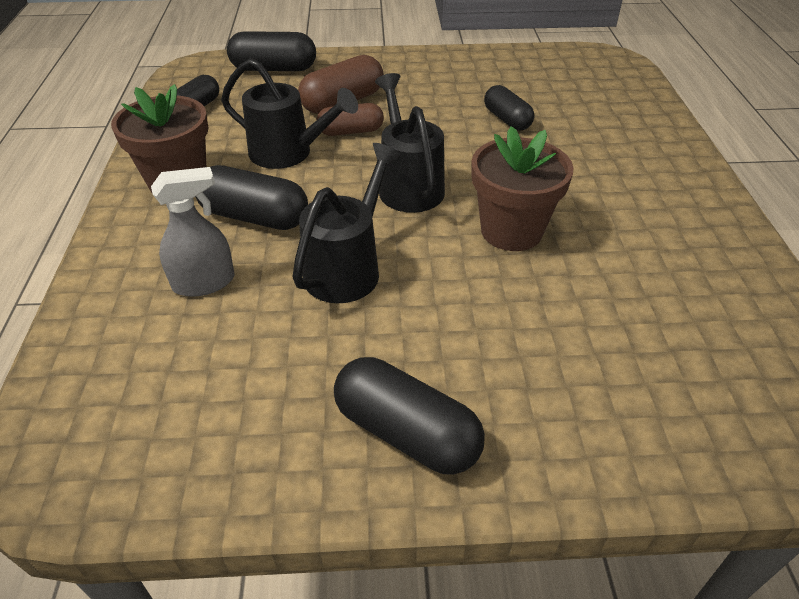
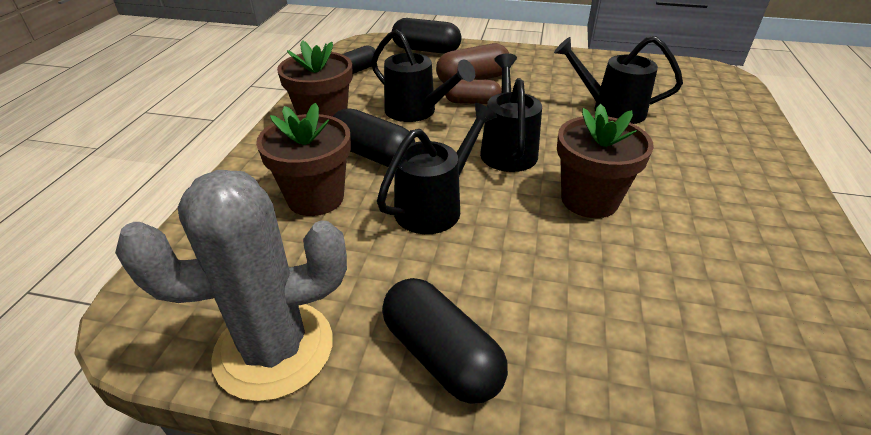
camera: 15 degrees right, 5 degrees down
grey spray bottle [151,167,234,297] -> brown flower pot [256,103,351,216]
black capsule [484,85,534,130] -> black watering can [554,36,683,124]
none -> grey cactus [115,170,347,401]

